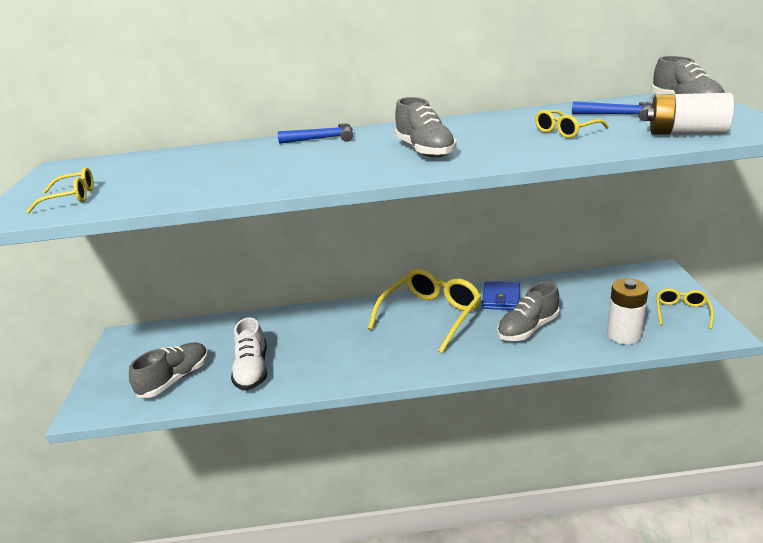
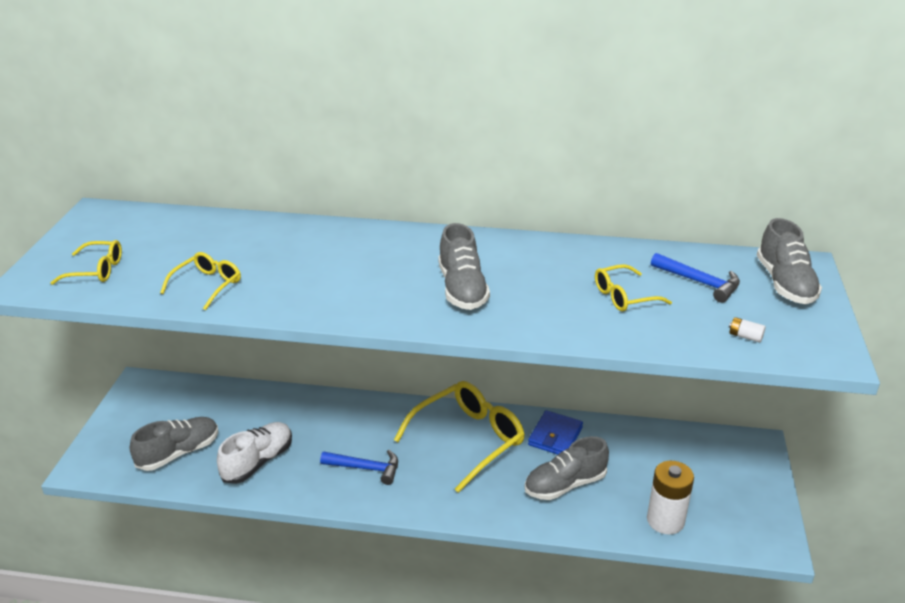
camera: 10 degrees right, 5 degrees up
white shoe [231,317,267,391] -> white shoe turned 150 degrees counterclockwise [217,422,292,484]
blue hammer [278,124,353,144] -> blue hammer moved to [320,450,398,485]
white battery [646,93,734,135] -> white battery [729,317,766,342], size x0.40
yellow glasses [656,288,714,329] -> yellow glasses moved to [160,252,241,310]

